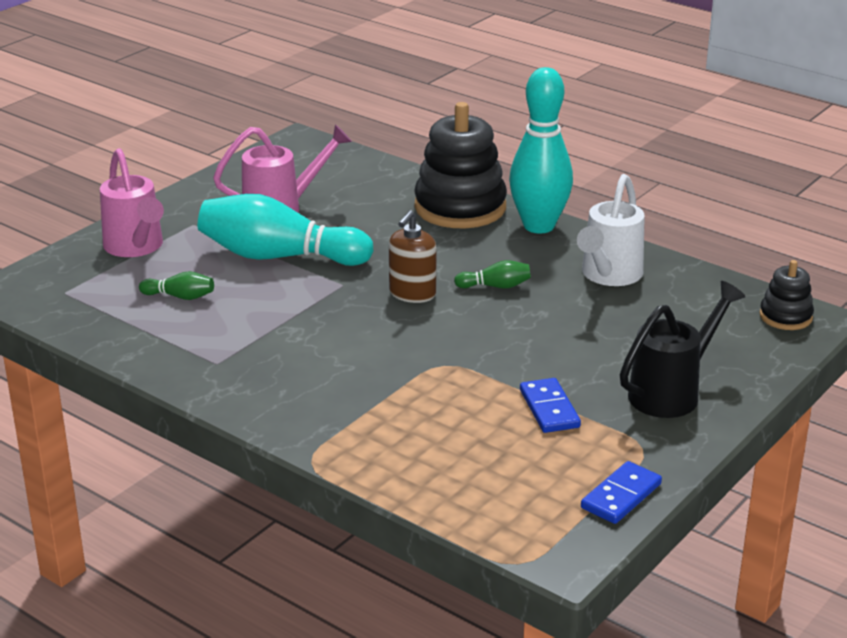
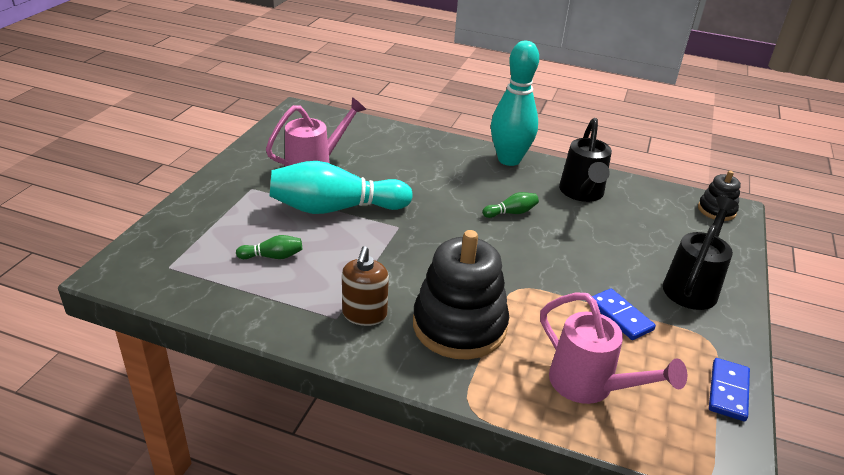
camera: 20 degrees left, 5 degrees up
pink watering can [100,148,164,257] -> pink watering can moved to [540,292,687,404]
brown soap dispenser [389,210,437,303] -> brown soap dispenser moved to [342,246,389,326]
black stacking toy [414,102,507,228] -> black stacking toy moved to [413,230,509,360]
white watering can [577,174,645,286] -> black watering can [559,118,612,202]

